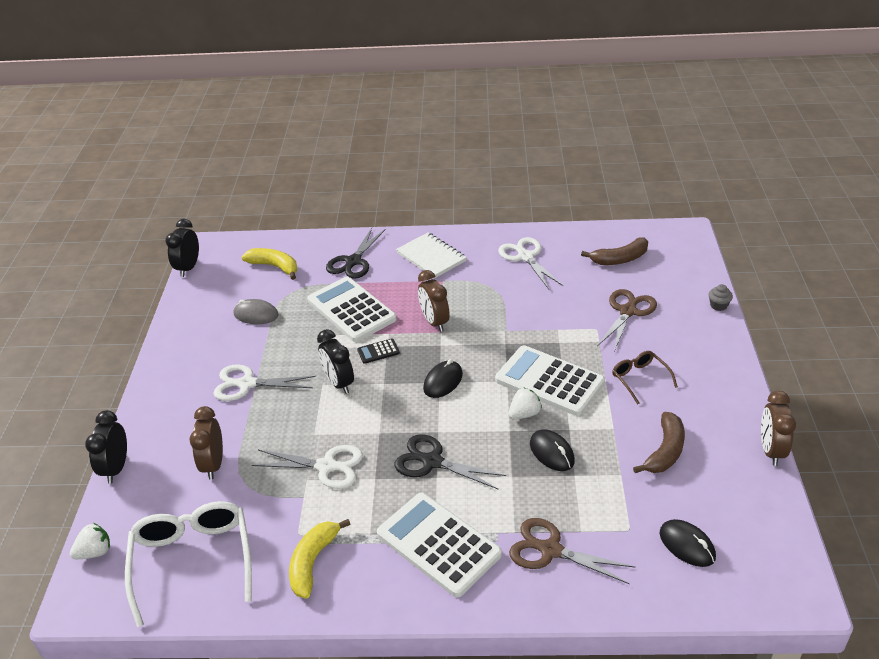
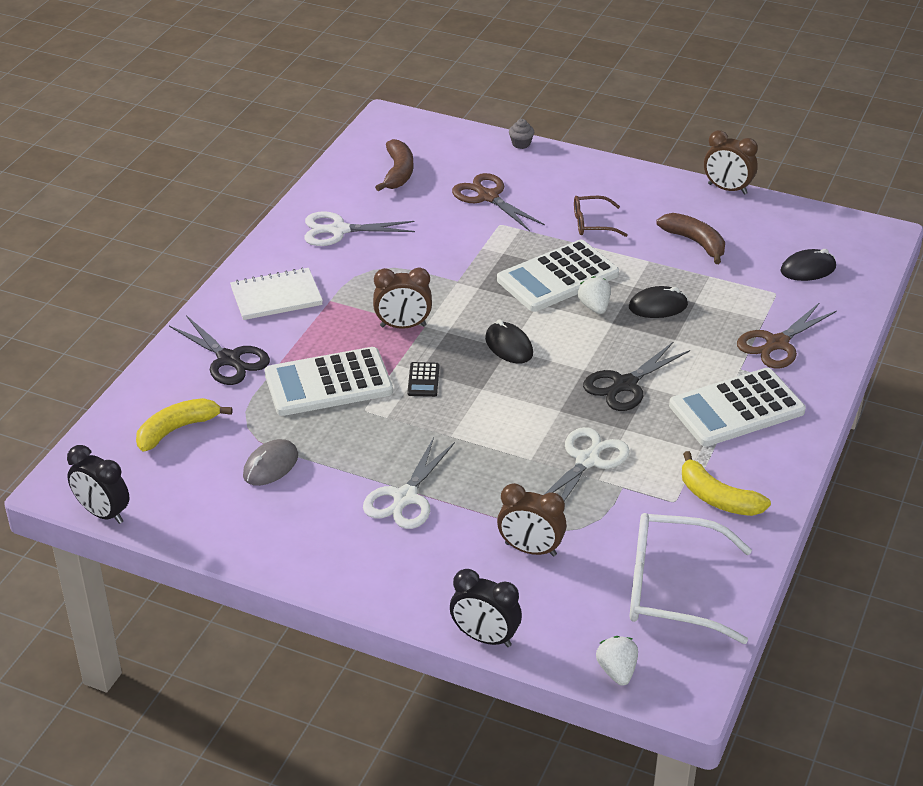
camera: 70 degrees left, 0 degrees up
black clock [317,329,354,394] -> none

